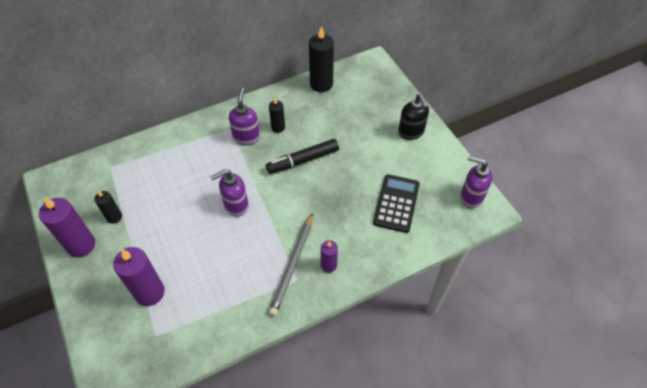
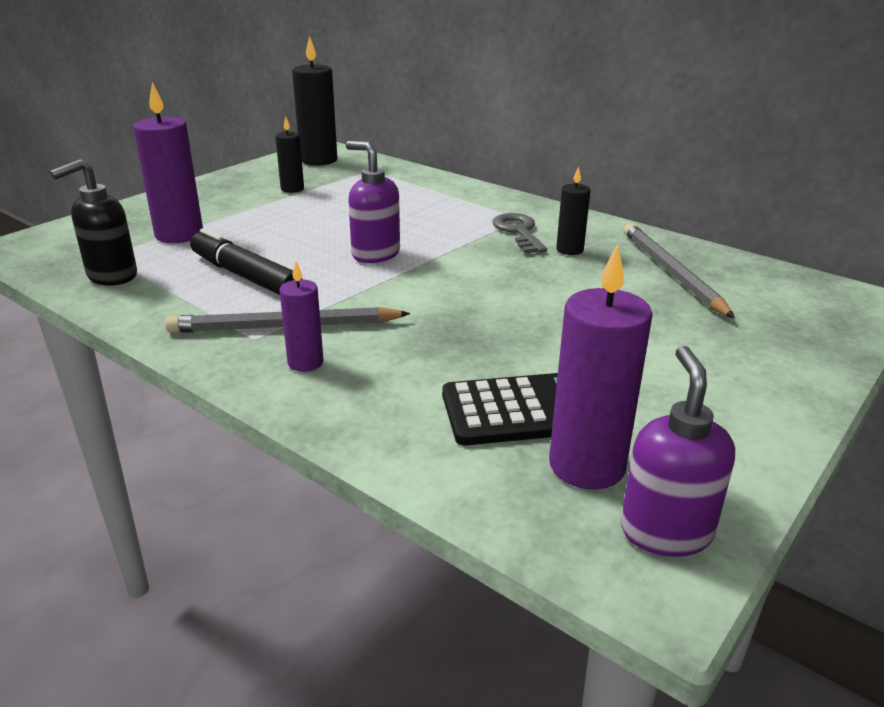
camera: 65 degrees right, 25 degrees down
purple candle [39,197,95,257] -> purple candle moved to [549,244,653,490]
purple soap dispenser [229,88,260,145] -> grey key [493,213,547,254]
black marker [266,139,339,174] -> black marker moved to [190,228,303,295]
black candle [309,26,334,92] -> black candle moved to [292,36,337,166]
black soap dispenser [398,94,429,140] -> black soap dispenser moved to [50,159,137,286]
none -> grey pencil [624,223,735,318]

